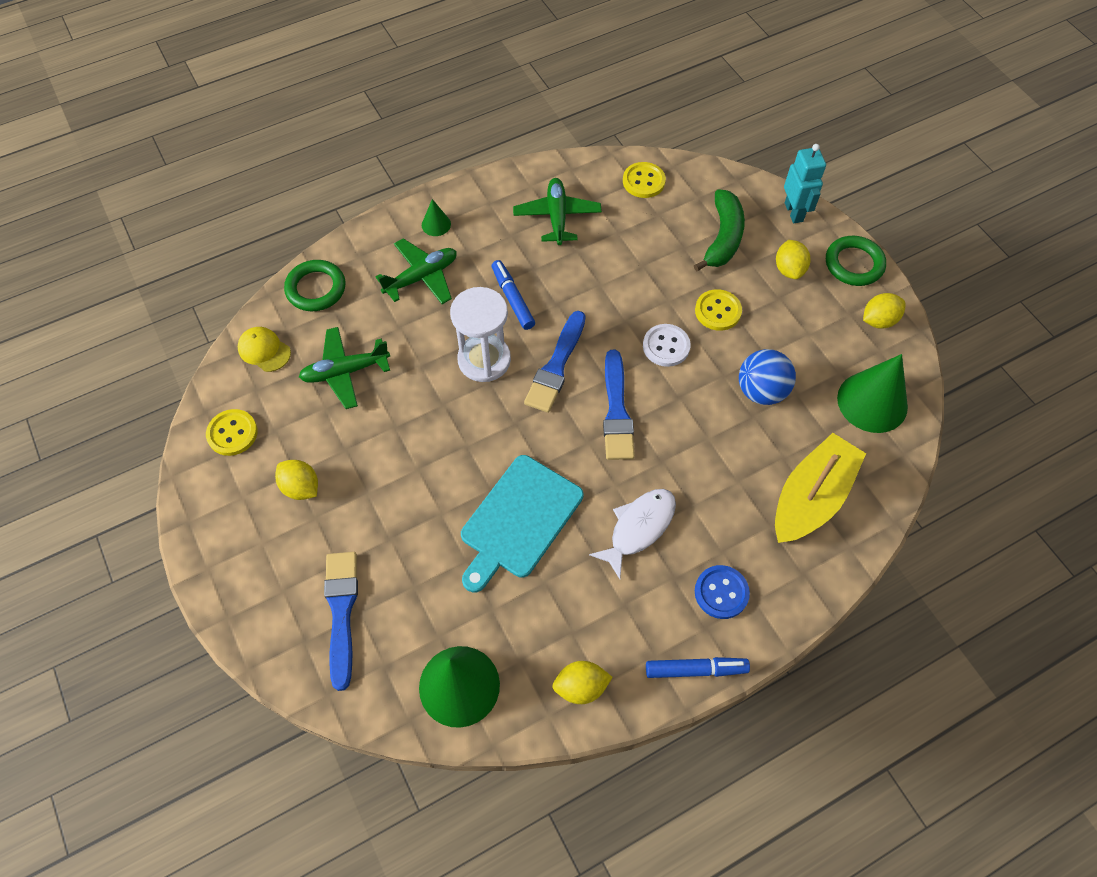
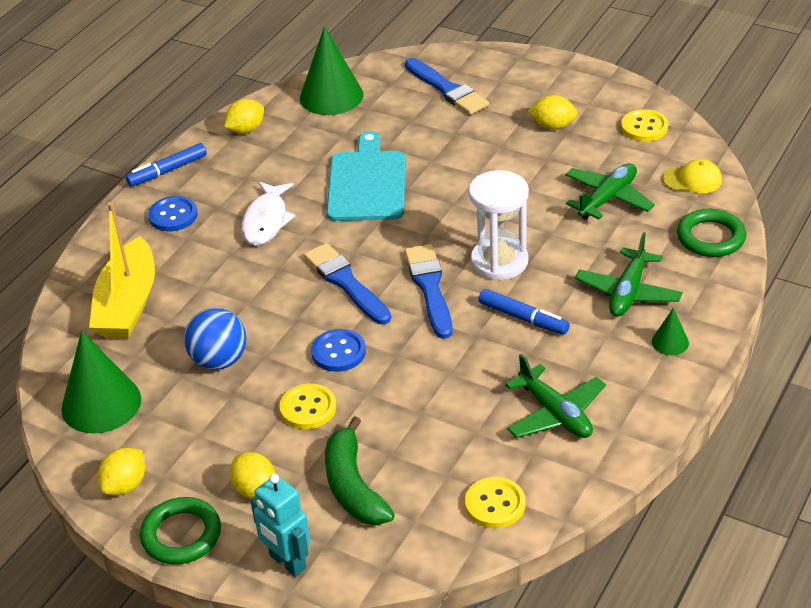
camera: 150 degrees right, 20 degrees down
white button [643,324,691,367] -> blue button [311,329,366,372]

